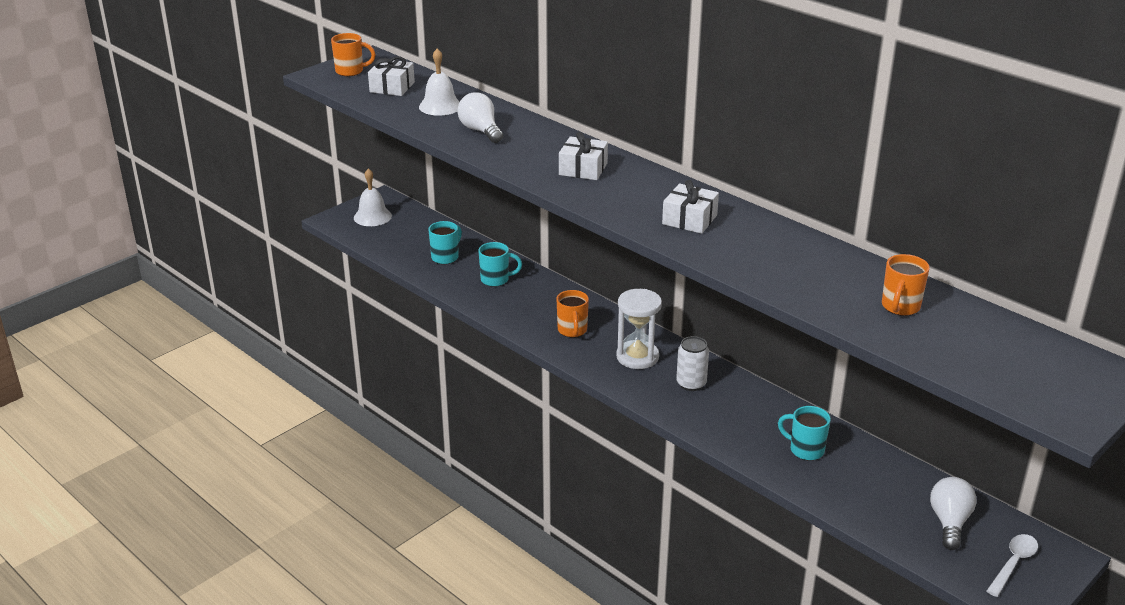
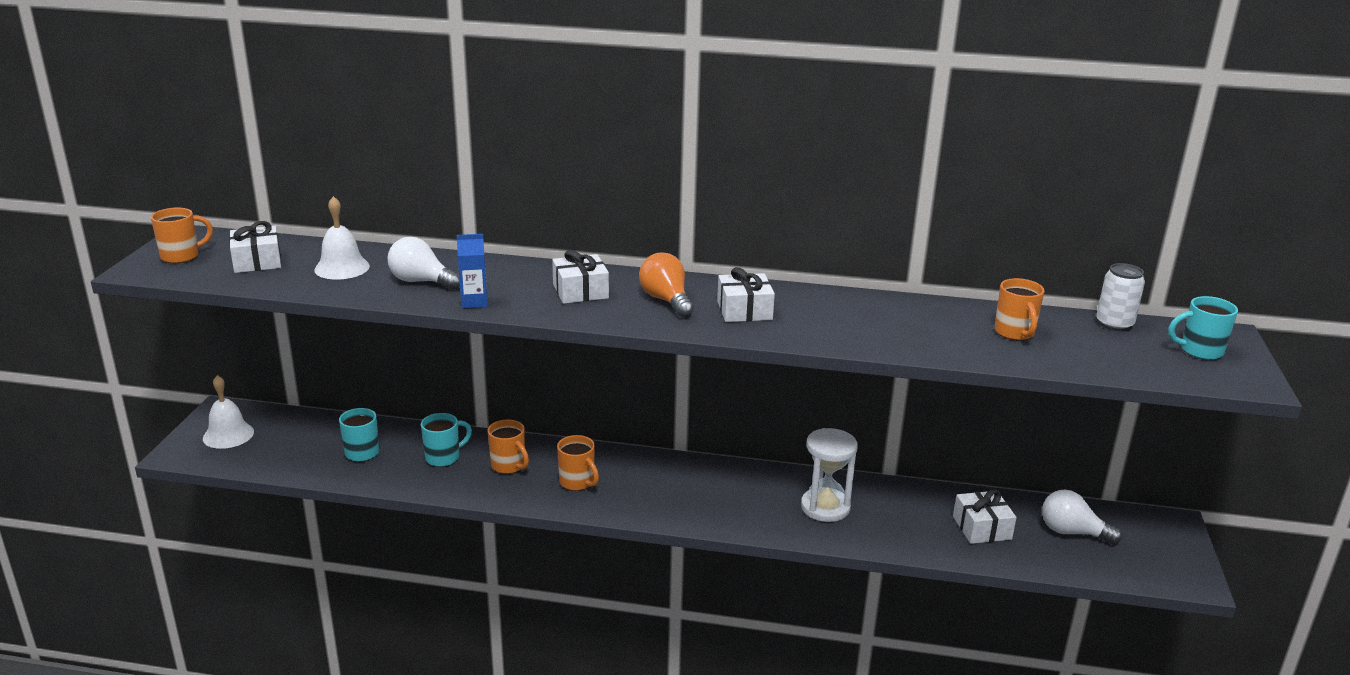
camera: 35 degrees left, 5 degrees down
white hourglass [616,289,662,369] -> white hourglass moved to [801,428,858,522]
white can [676,336,709,391] -> white can moved to [1096,263,1145,331]
turquoise mug [778,406,831,461] -> turquoise mug moved to [1168,296,1238,360]
white light bulb [930,477,976,550] -> white light bulb turned 45 degrees counterclockwise [1042,489,1122,544]
white spoon [987,534,1038,597] -> none
none -> blue carton [457,234,487,309]
none -> orange mug [487,420,529,474]
none -> orange light bulb [639,252,694,317]
none -> white gift [953,490,1017,544]

